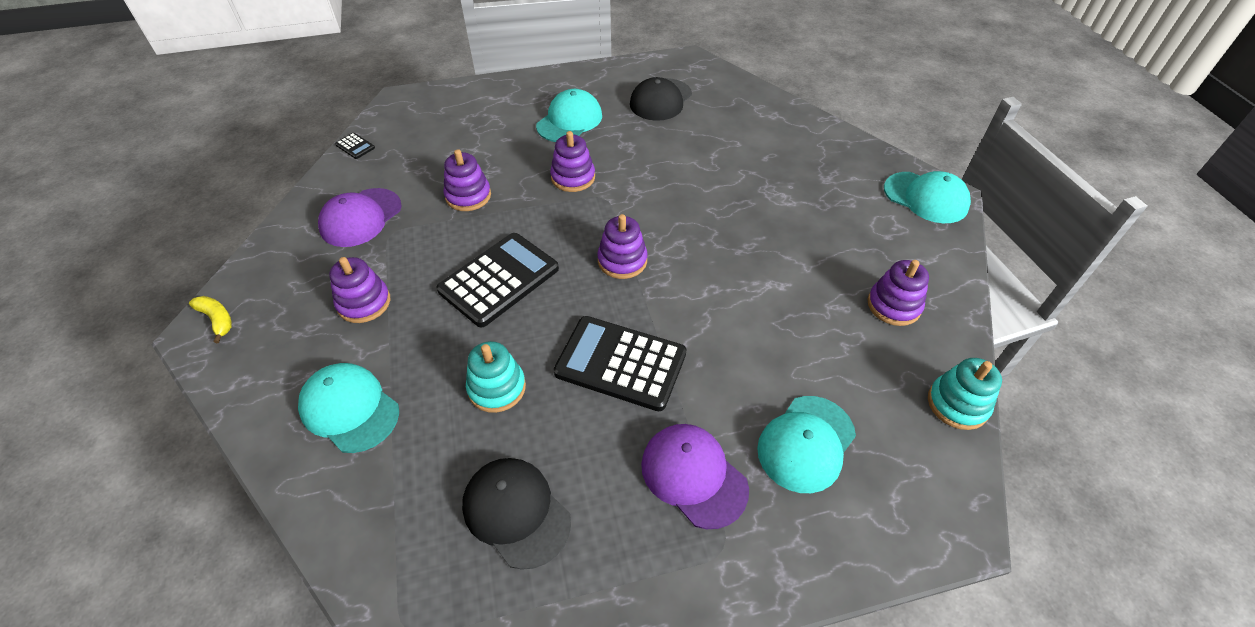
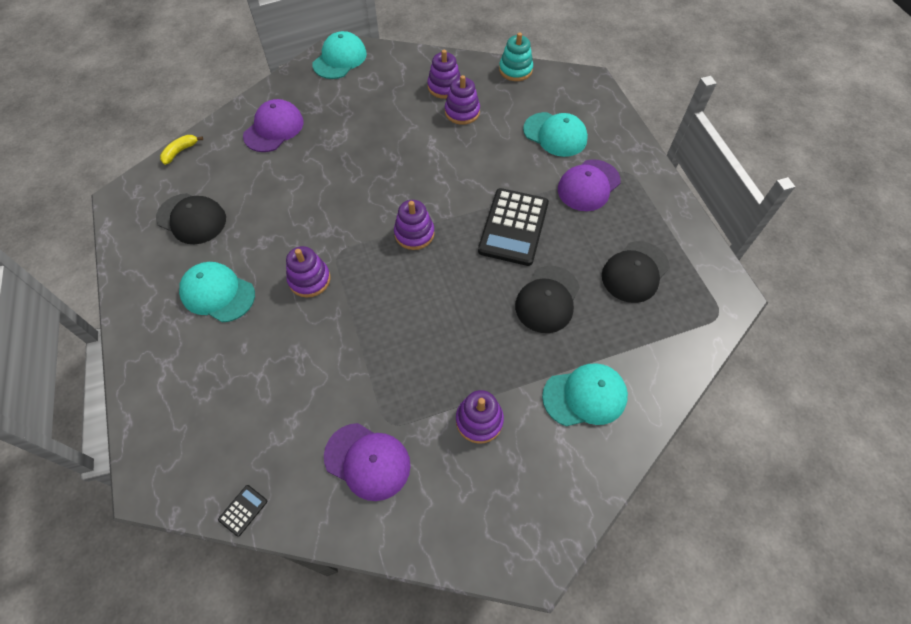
camera: 95 degrees left, 10 degrees up
yellow banana [189,296,232,343] -> yellow banana moved to [160,135,203,165]
turquoise cap [298,363,399,453] -> turquoise cap turned 135 degrees counterclockwise [542,363,628,426]
black calculator [437,233,559,327] -> none
purple stacking toy [443,149,491,211] -> purple stacking toy moved to [445,75,480,125]
turquoise stacking toy [466,341,526,413] -> black cap [515,266,580,333]
none -> purple cap [243,99,304,152]

